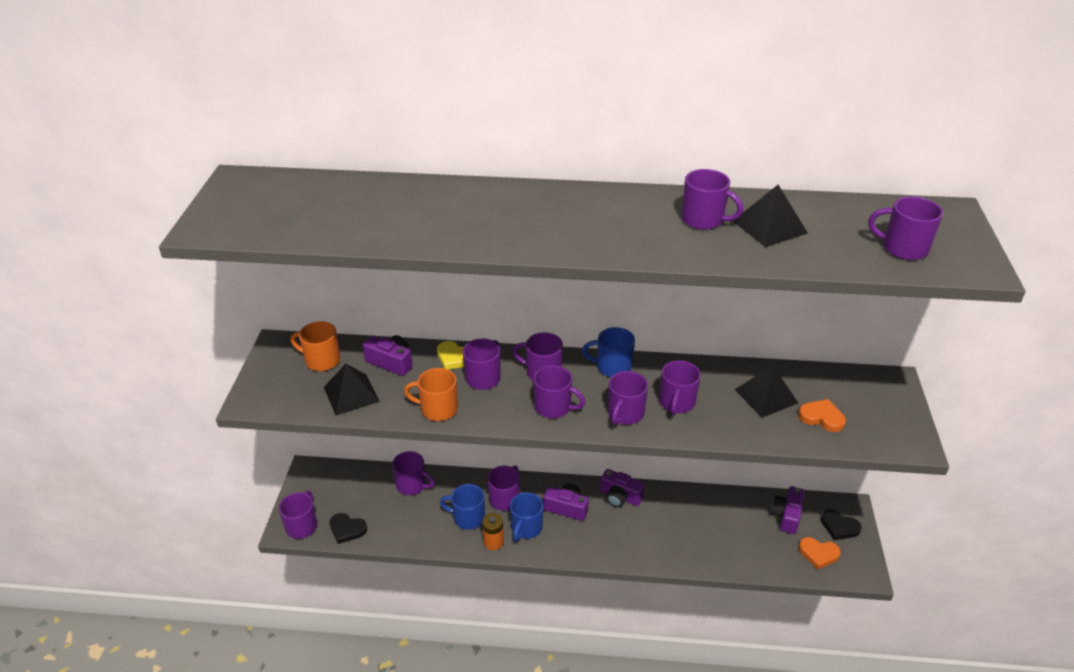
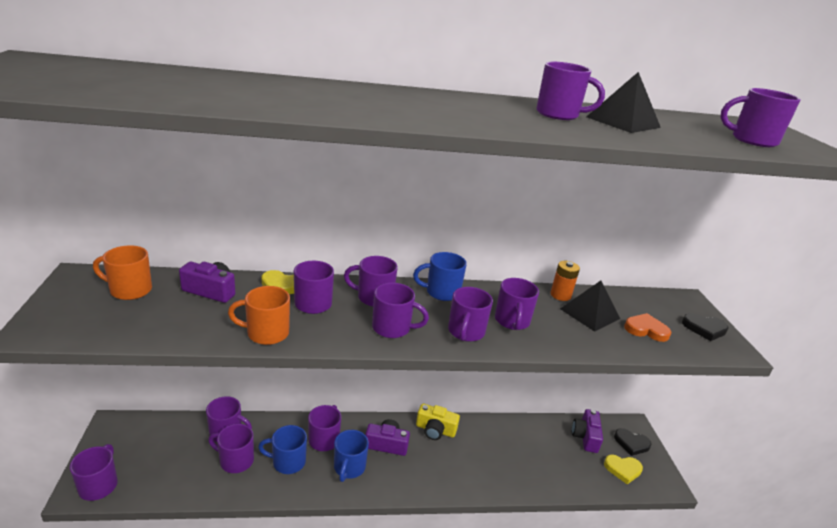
camera: 15 degrees left, 10 degrees down
black pyramid [324,364,380,415] -> none
black heart [329,513,367,544] -> black heart moved to [682,313,729,341]
orange battery [482,513,504,550] -> orange battery moved to [551,261,580,301]
purple camera [600,469,645,508] -> yellow camera [416,403,460,440]
orange heart [798,537,841,569] -> yellow heart [604,455,643,484]
none -> purple mug [208,424,254,473]

